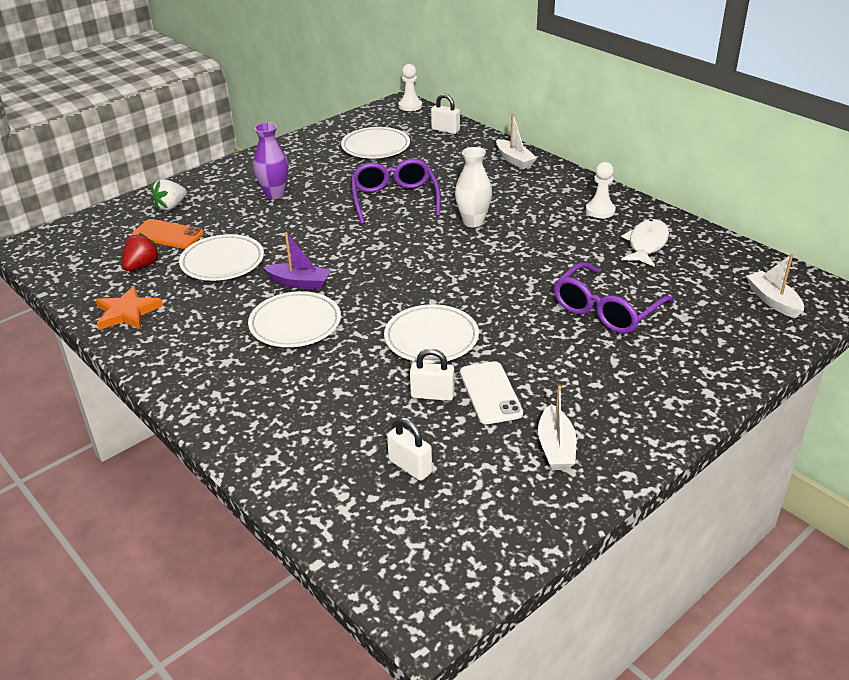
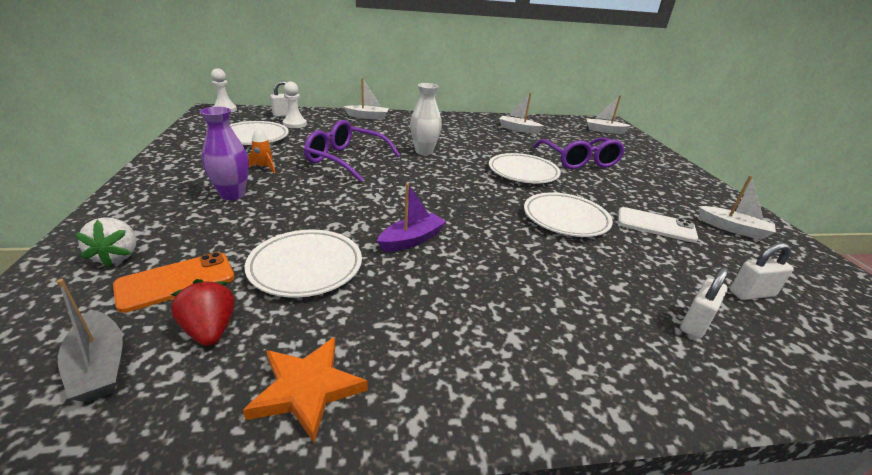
camera: 60 degrees left, 5 degrees down
white plate [248,291,341,347] -> white plate moved to [489,153,561,183]
white padlock [410,349,454,401] -> white padlock moved to [680,267,729,339]
white pawn [586,162,616,218] -> white pawn moved to [283,82,307,128]
white fish [621,219,669,267] -> white boat [499,93,544,134]
none -> grey boat [57,279,123,402]
none -> orange rocket [248,128,275,174]

